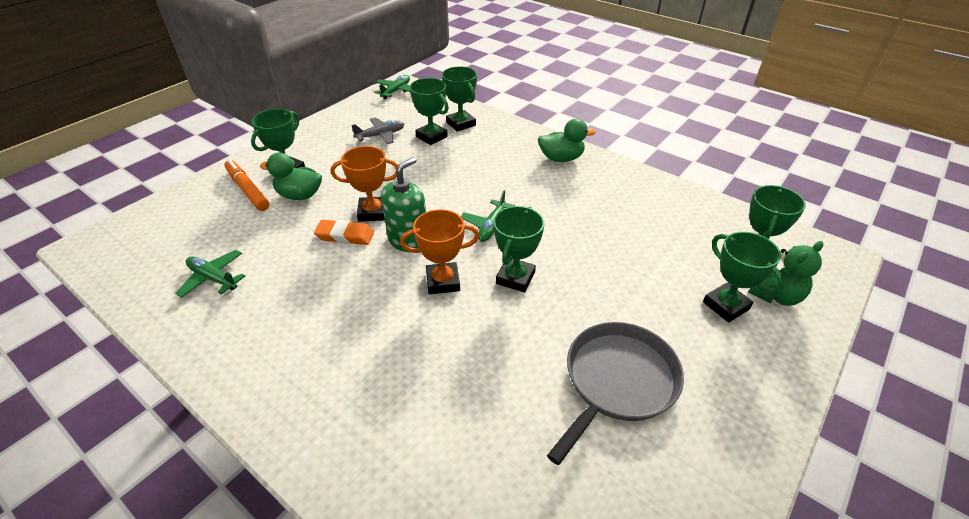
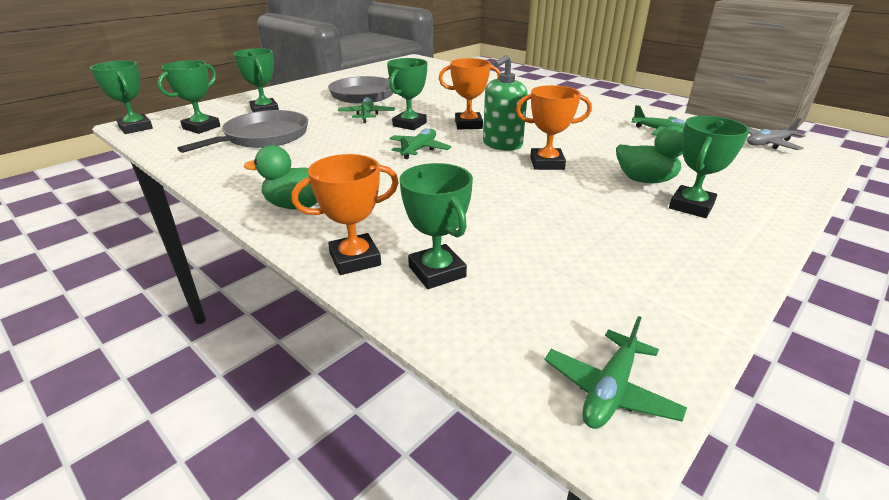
camera: 175 degrees left, 10 degrees down
orange marker [224,159,269,211] -> none
orange eraser [314,220,374,245] -> none
grey plane [351,117,404,144] -> grey plane moved to [747,118,806,150]
green trophy [410,78,449,145] -> green trophy moved to [90,60,153,134]
green teddy bear [748,241,823,306] -> none
none -> grey pan [177,110,308,153]
none -> orange trophy [292,154,399,275]
none -> green plane [338,97,395,123]

